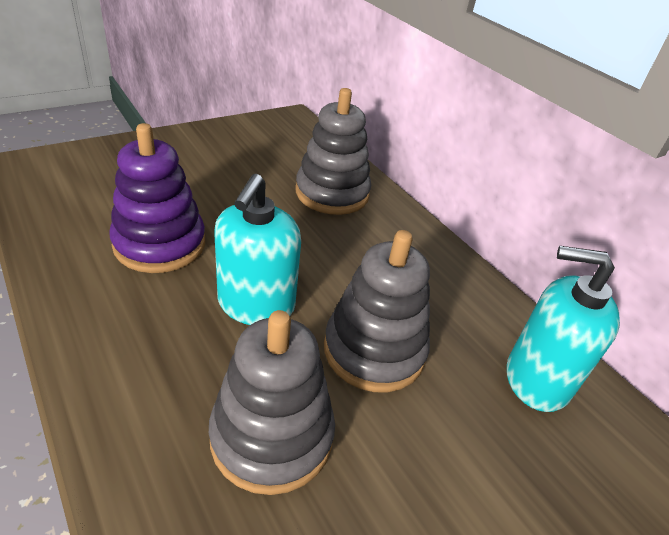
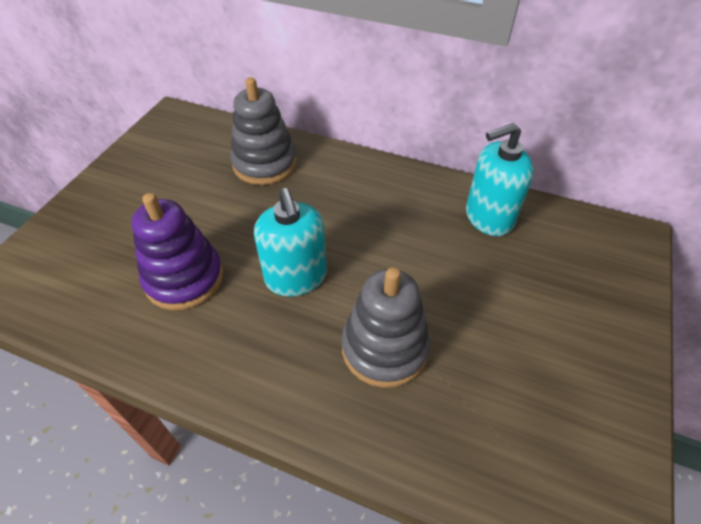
camera: 30 degrees left, 10 degrees up
grey stacking toy [324,230,430,392] -> none

